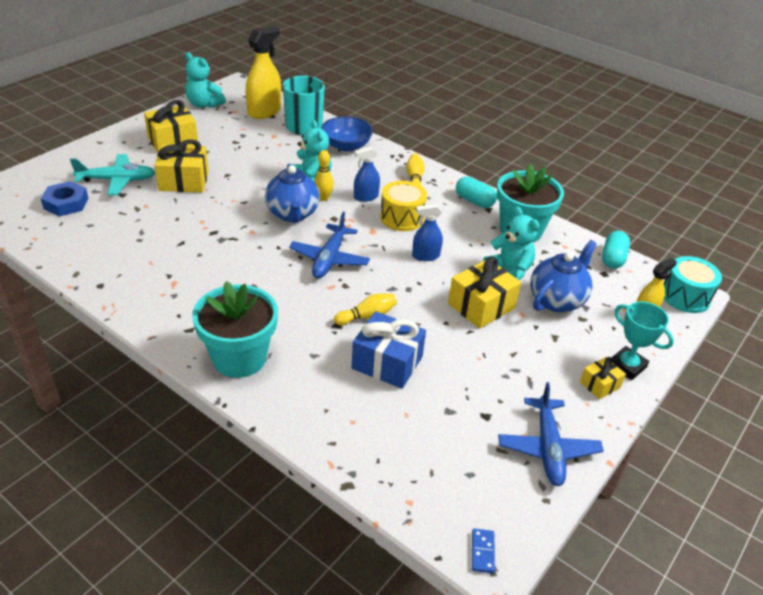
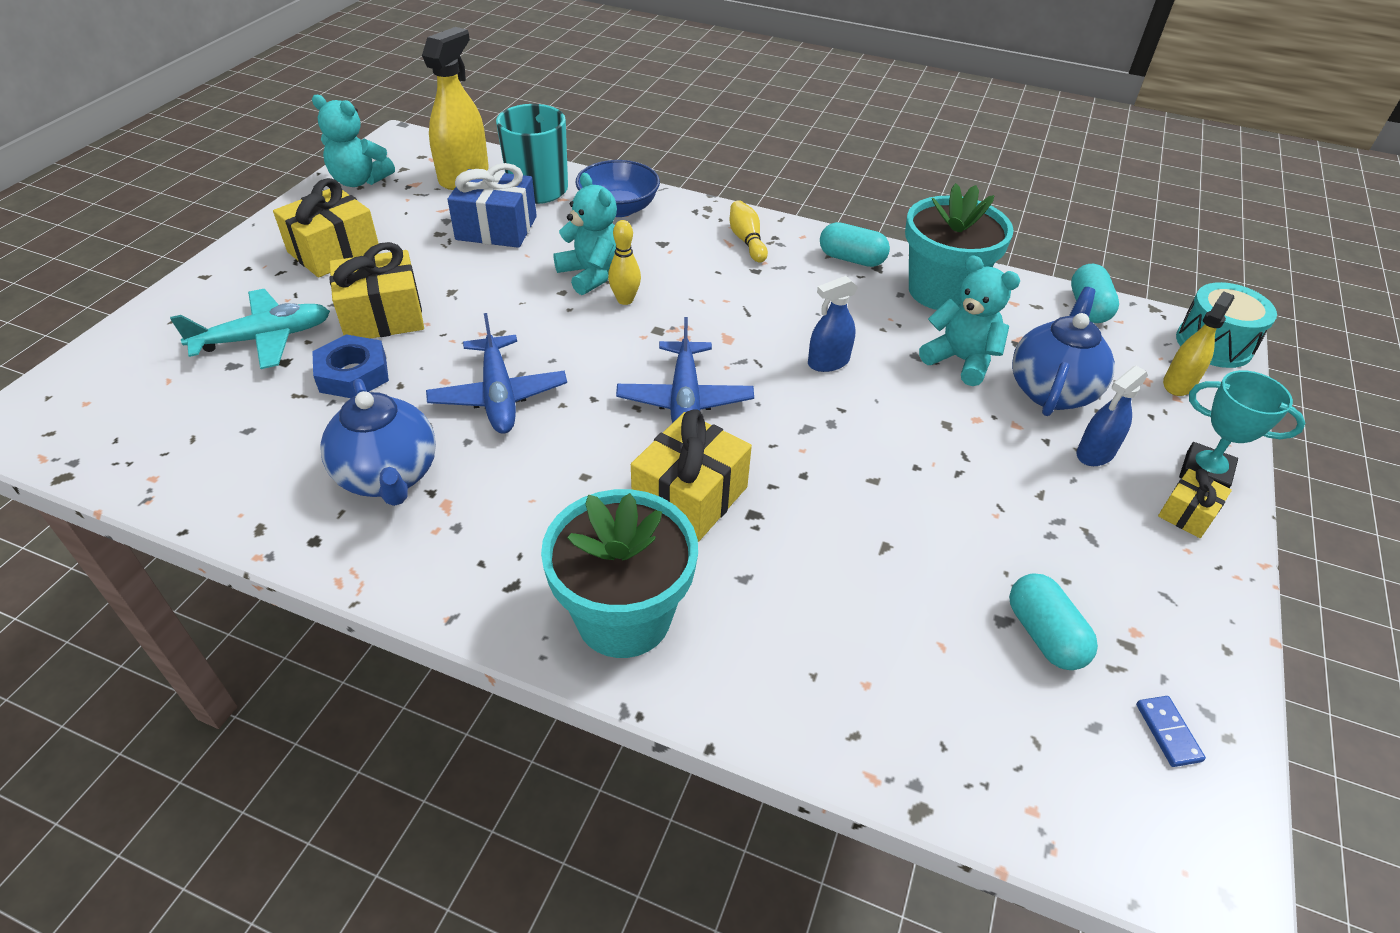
camera: 15 degrees left, 5 degrees up
blue nut [41,181,88,216] -> blue nut moved to [312,334,389,398]
blue teapot [265,164,320,223] -> blue teapot moved to [320,379,436,506]
yellow bowling pin [334,294,397,325] -> none
blue gift [352,311,426,389] -> blue gift moved to [448,163,537,248]
blue spray bottle [354,147,380,202] -> blue spray bottle moved to [1077,366,1148,466]
yellow drum [380,181,427,231] -> none
yellow gift [448,256,521,329] -> yellow gift moved to [631,410,752,542]
blue domino [472,529,495,573] -> blue domino moved to [1136,696,1206,767]
blue plane [498,382,604,486] -> blue plane moved to [426,313,567,433]
none -> turquoise capsule [1009,573,1098,670]

